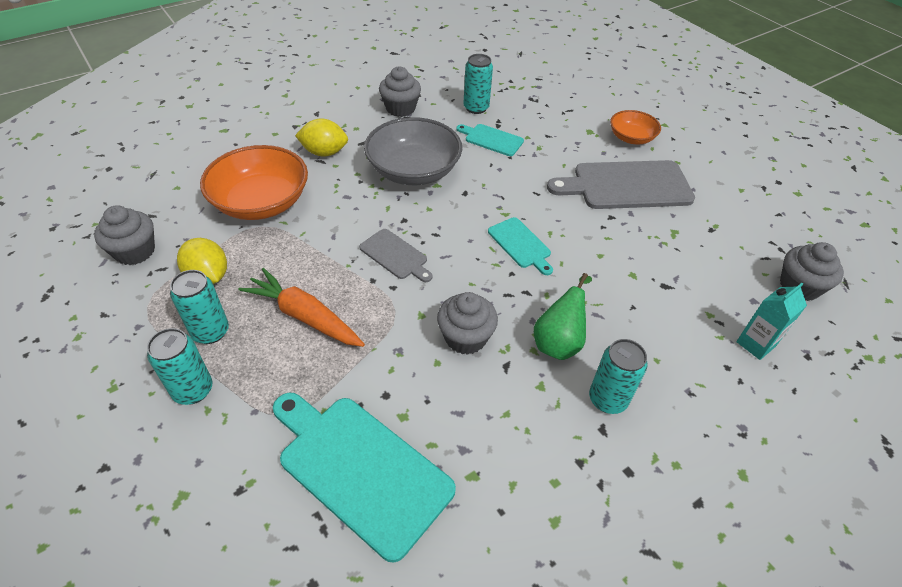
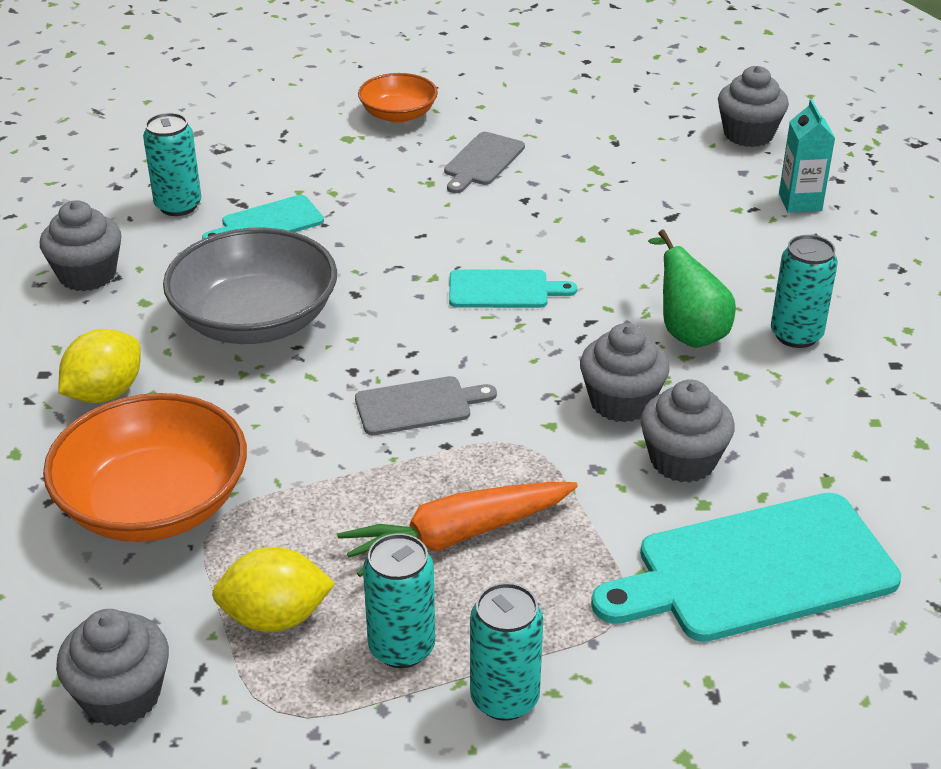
camera: 55 degrees left, 10 degrees down
grey cutting board [547,160,695,209] -> grey cutting board [444,132,525,193], size x0.52
none -> grey cupcake [641,379,735,483]

